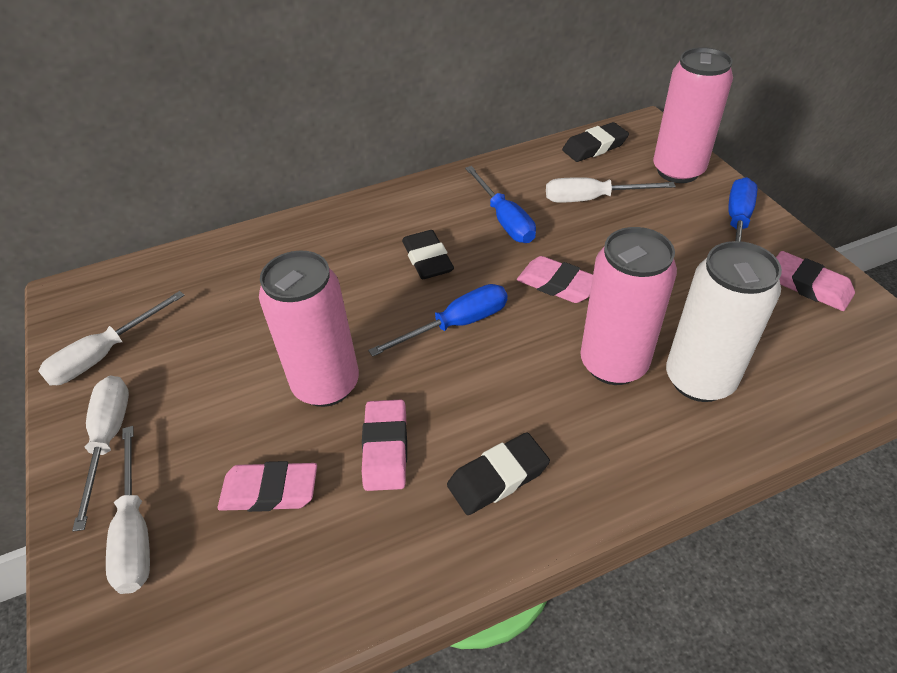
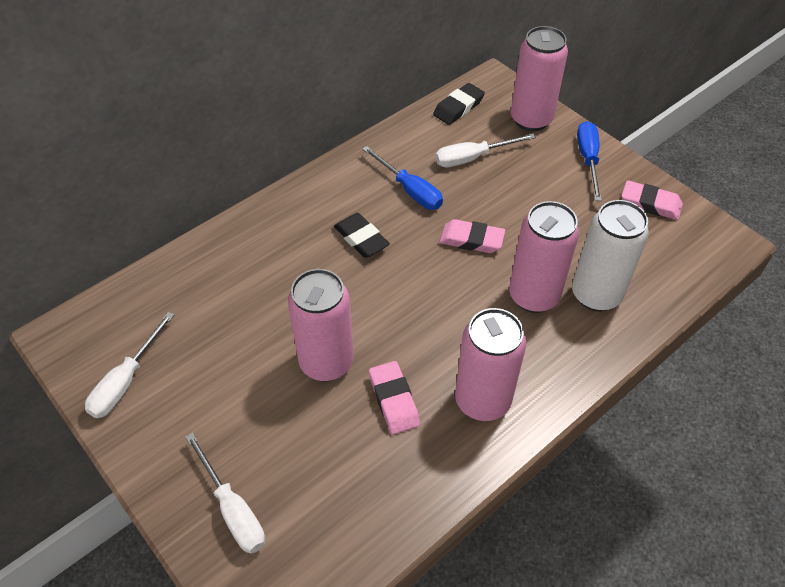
camera: 20 degrees left, 5 degrees up
white screwdriver [72,376,129,532] -> none
pink eraser [218,461,317,512] -> none
blue screwdriver [368,284,508,357] -> none
black eraser [447,432,550,515] -> pink can [455,308,526,421]

